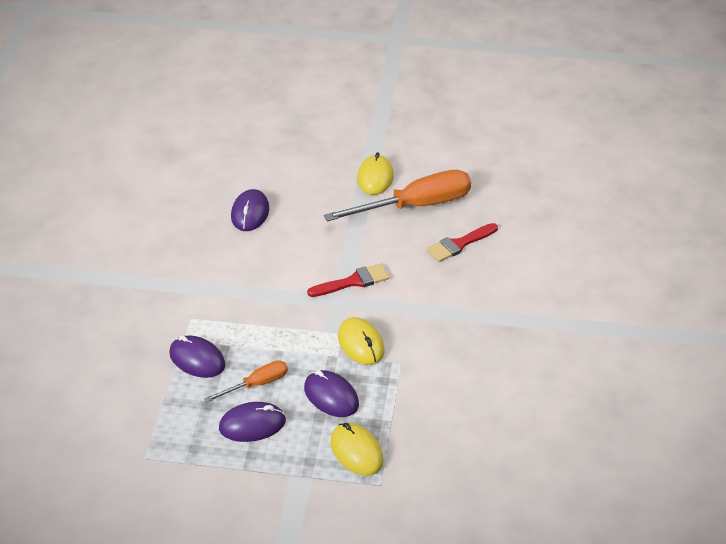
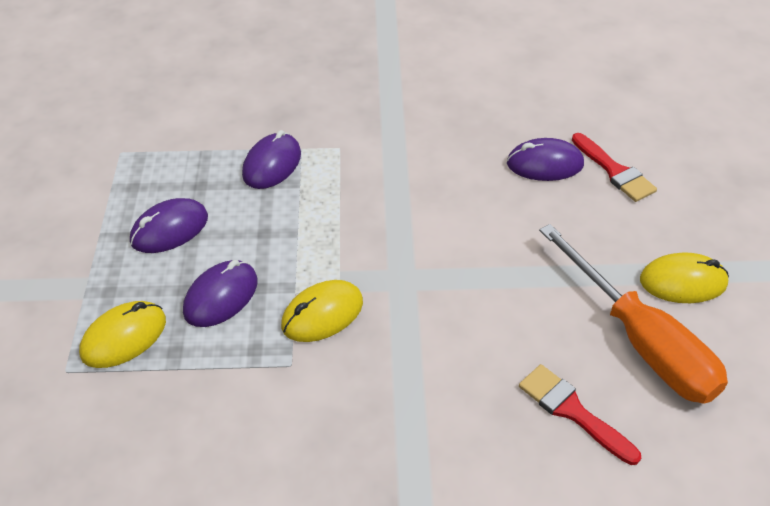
camera: 80 degrees right, 5 degrees up
orange screwdriver [204,360,288,402] -> none
purple mouse [219,402,286,442] -> purple mouse turned 75 degrees clockwise [130,198,208,253]
red brush [307,263,389,297] -> red brush moved to [572,133,657,202]

